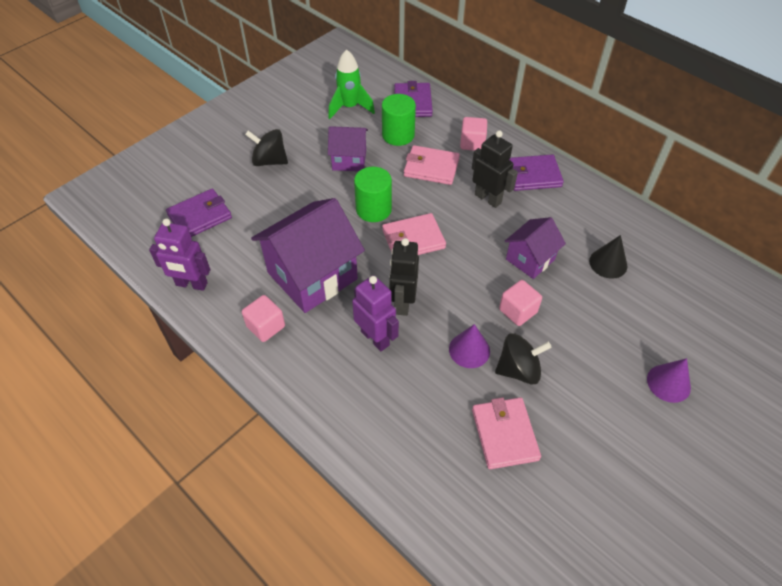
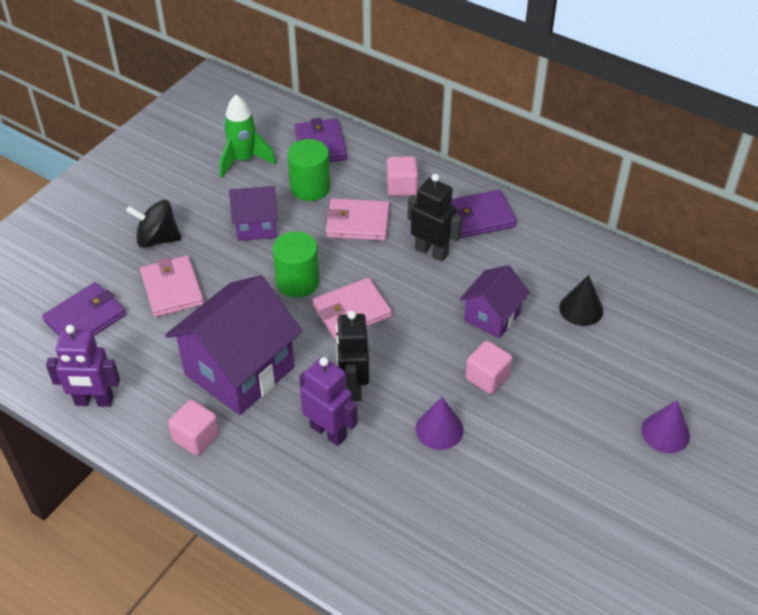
camera: 10 degrees left, 5 degrees down
pink wallet [472,397,541,469] -> pink wallet moved to [140,255,204,317]
black spinning top [495,333,551,385] -> none

